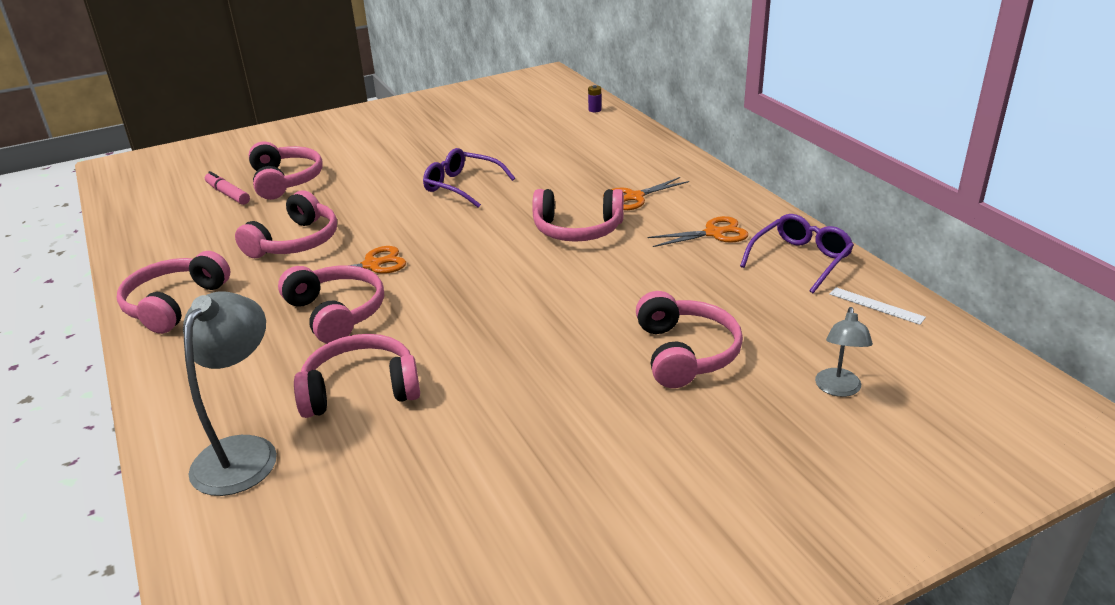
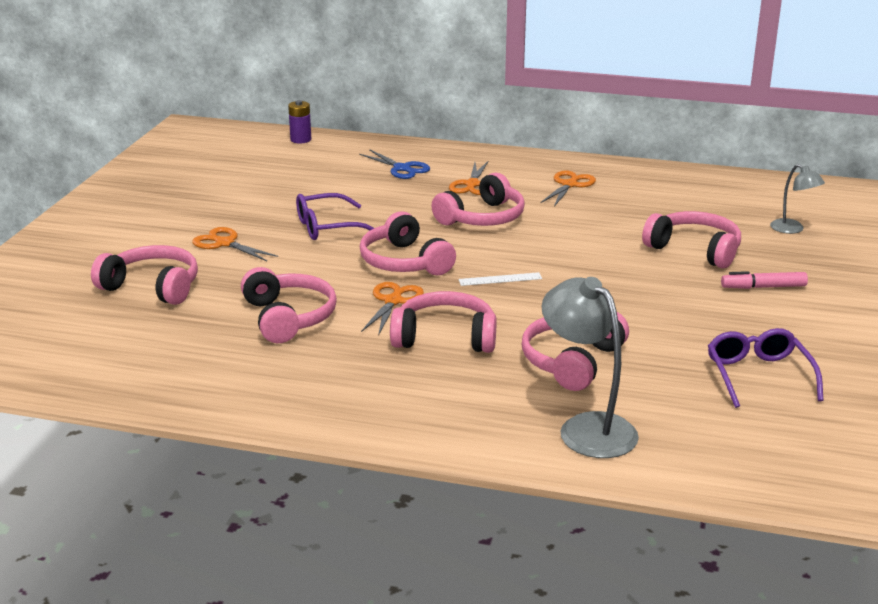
camera: 50 degrees left, 5 degrees down
pink headphones [117,251,230,334] -> pink headphones moved to [360,211,456,275]
pink marker [205,171,250,205] -> pink marker moved to [721,271,808,289]
purple battery [588,85,602,112] -> purple battery [288,100,311,143], size x1.52
purple glasses [740,214,854,293] -> purple glasses moved to [708,328,824,408]
white ruler [829,287,926,325] -> white ruler moved to [458,272,542,286]
none -> orange scissors [192,227,278,261]
none -> blue scissors [359,149,430,179]

